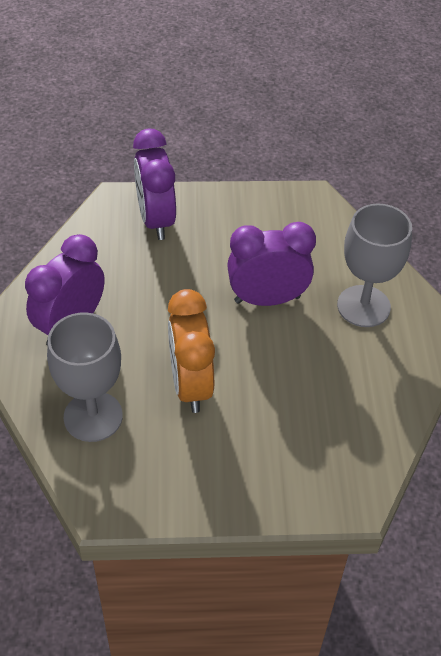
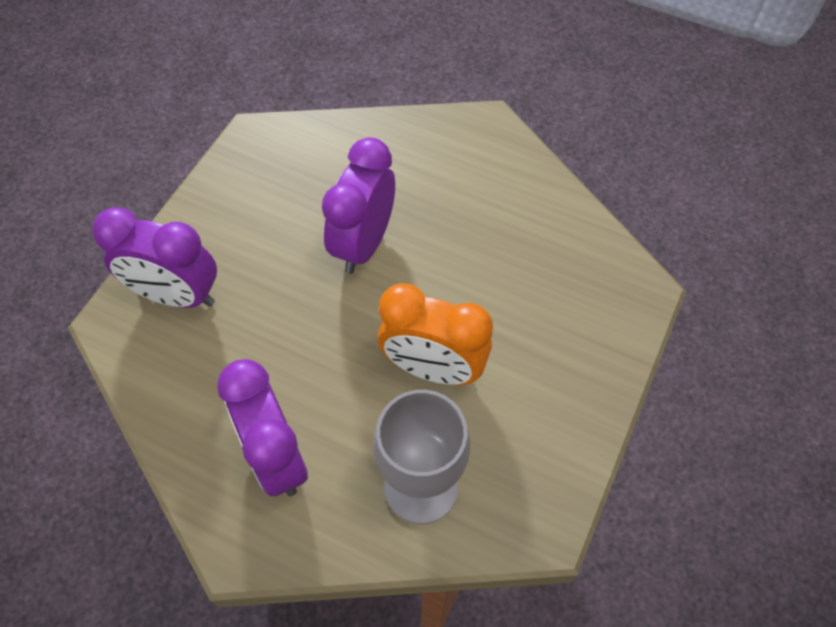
camera: 60 degrees left, 10 degrees up
grey goblet [337,203,412,327] -> none

